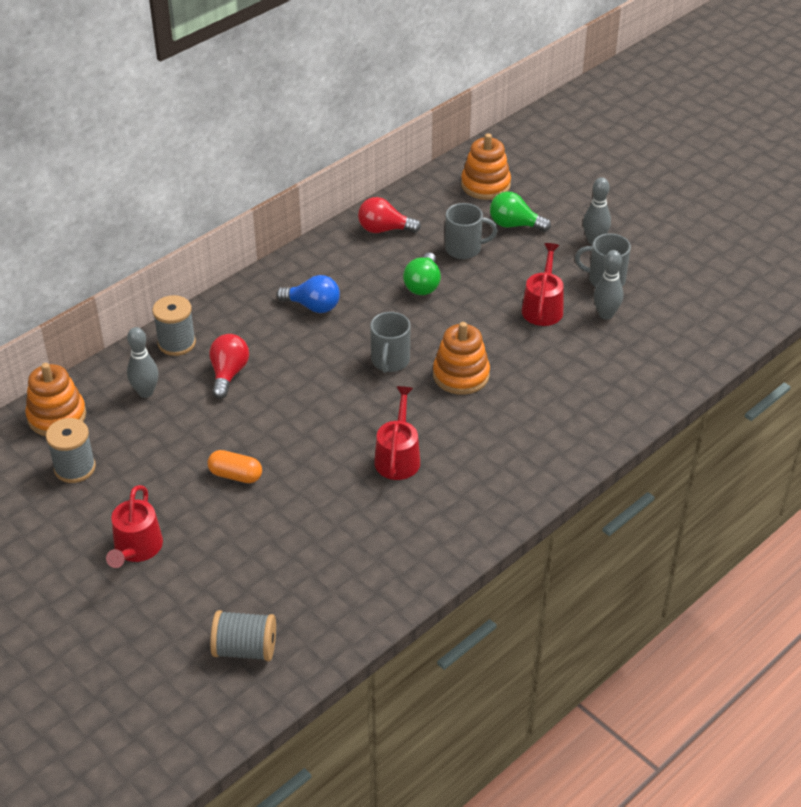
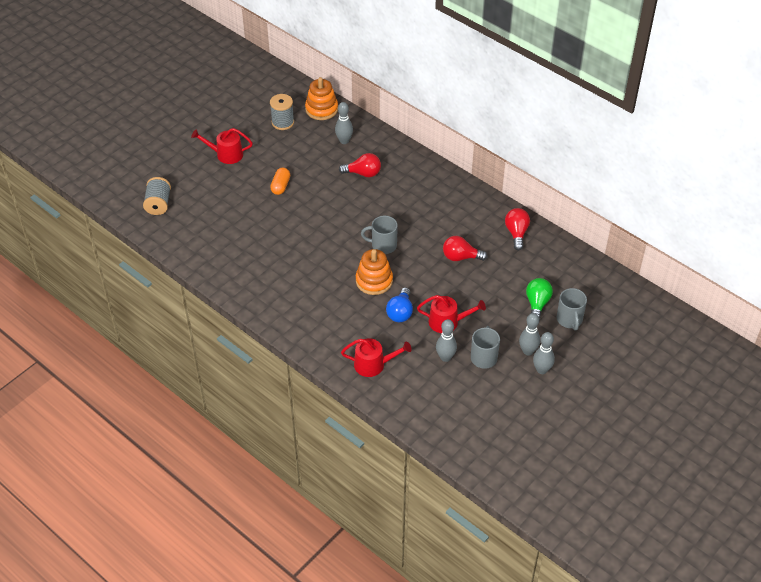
camera: 85 degrees right, 5 degrees up
grey spool [153,295,196,356] -> none
blue light bulb [276,275,340,313] -> blue light bulb moved to [386,287,413,322]
red watering can [374,386,420,480] -> red watering can moved to [341,338,412,377]
green light bulb [403,253,441,295] -> red light bulb [443,236,488,261]
grey mug [445,203,498,259] -> grey mug moved to [557,288,587,330]
orange stacking toy [461,133,511,200] -> none
none -> grey bowling pin [533,332,555,374]

